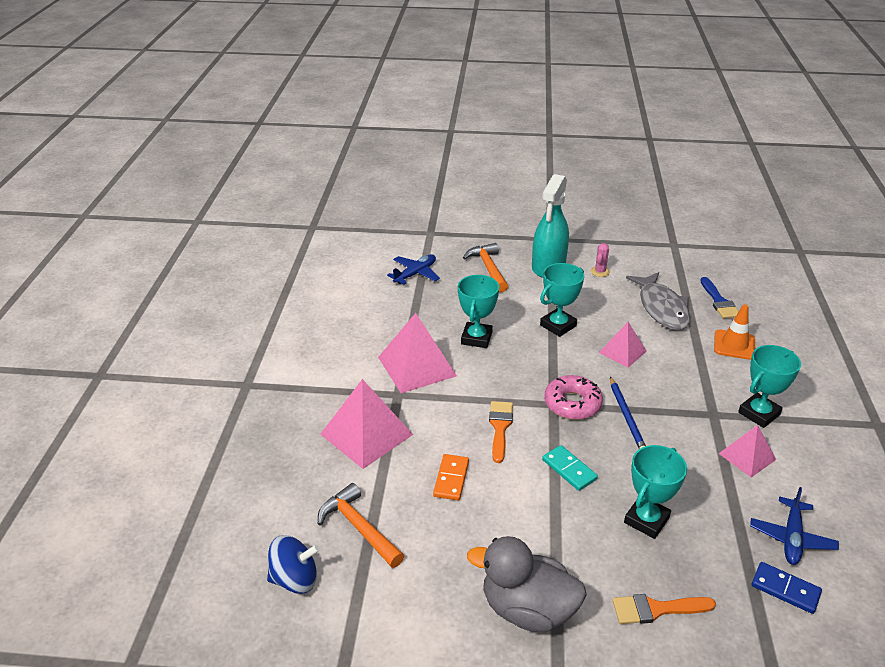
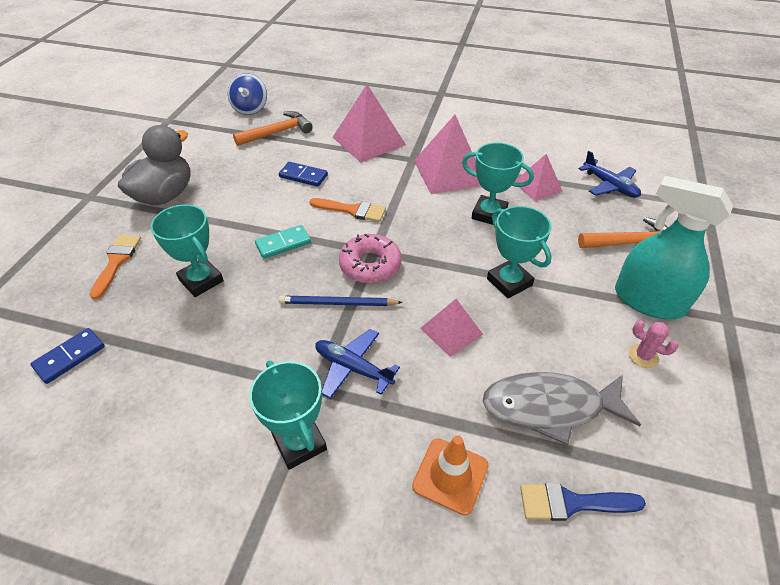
camera: 100 degrees right, 10 degrees up
orange domino [433,454,469,501] -> blue domino [279,162,328,187]
pink pyramid [719,425,776,477] -> pink pyramid moved to [515,154,563,201]
blue plane [750,487,839,565] -> blue plane moved to [315,329,400,399]

